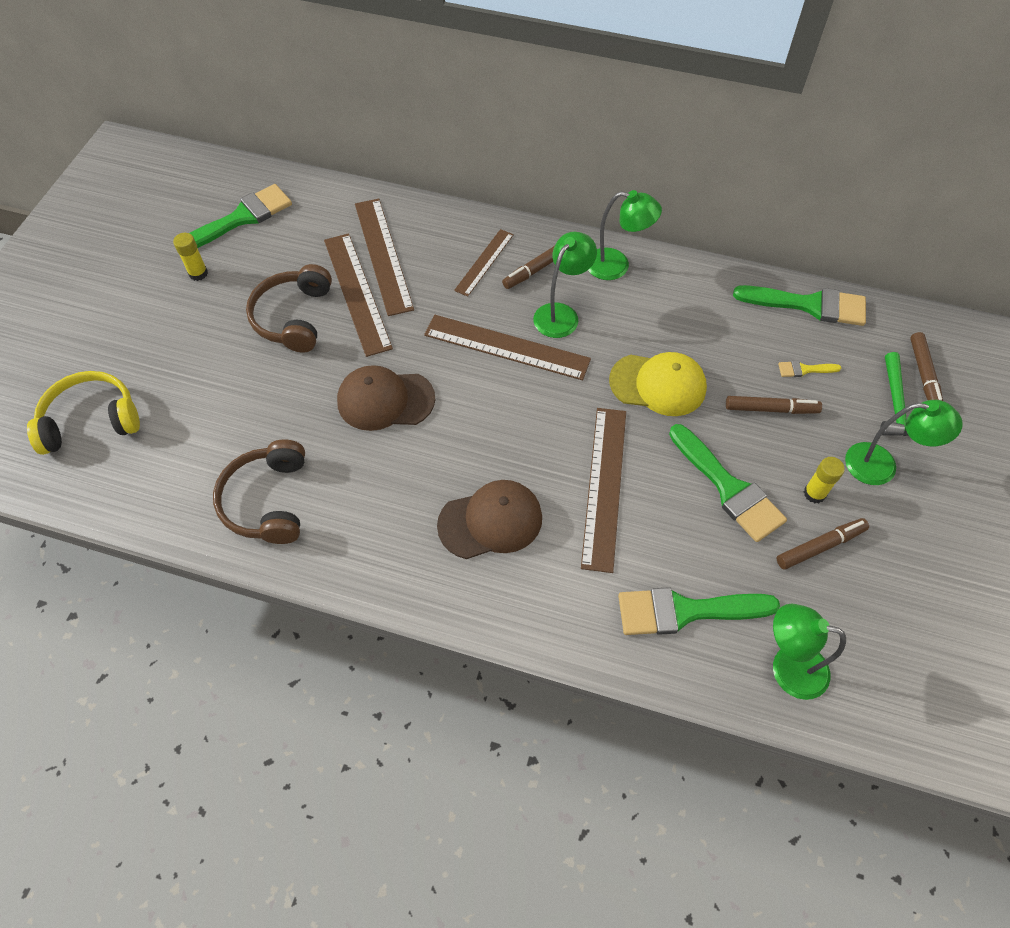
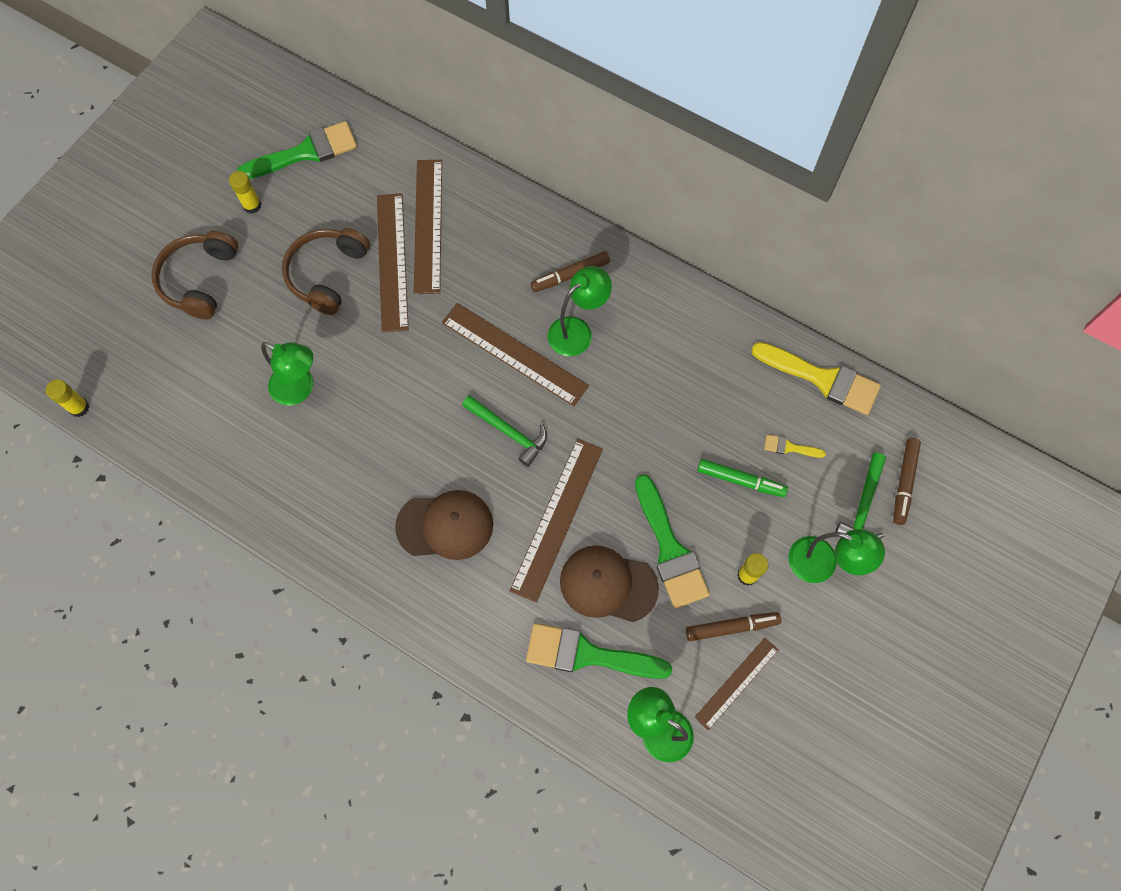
camera: 15 degrees right, 10 degrees up
yellow headphones [27,371,140,455] -> none
brown headphones [213,439,305,544] -> brown headphones moved to [151,231,238,319]
brown cap [337,365,435,431] -> brown cap moved to [560,545,659,622]
brown ruler [454,229,514,297] -> brown ruler moved to [694,638,779,730]
green lamp [588,190,662,280] -> green lamp moved to [261,342,313,405]
yellow cap [609,352,707,416] -> none
brown marker [726,396,822,414] -> green marker [697,459,788,497]
green brush [733,285,866,326] -> yellow brush [751,342,881,415]
none -> yellow glue stick [46,379,89,417]
none -> green hammer [462,395,547,467]

